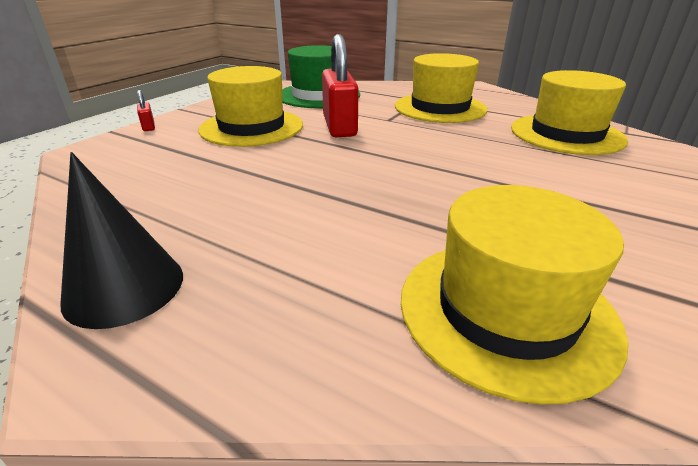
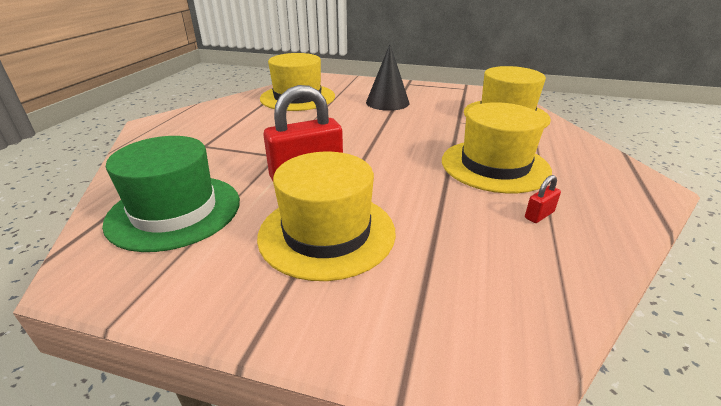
camera: 105 degrees left, 0 degrees up
black cone [61,152,183,329] -> black cone moved to [366,44,409,111]
red padlock [137,90,155,131] -> red padlock moved to [525,175,561,223]
yellow hat [395,53,487,123] -> yellow hat moved to [442,102,552,193]

